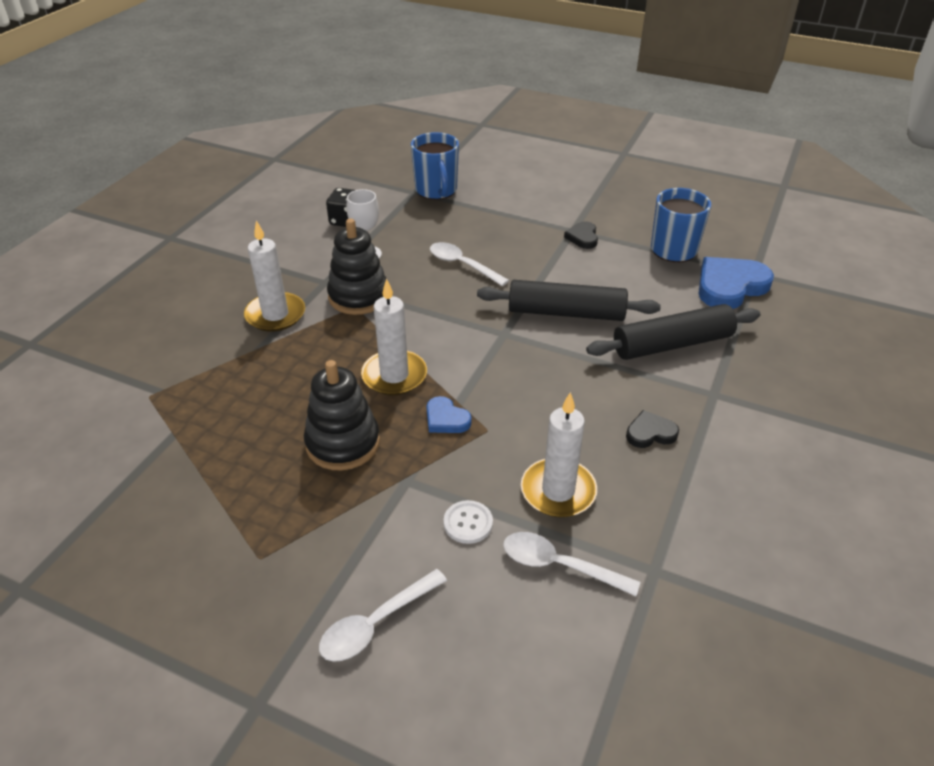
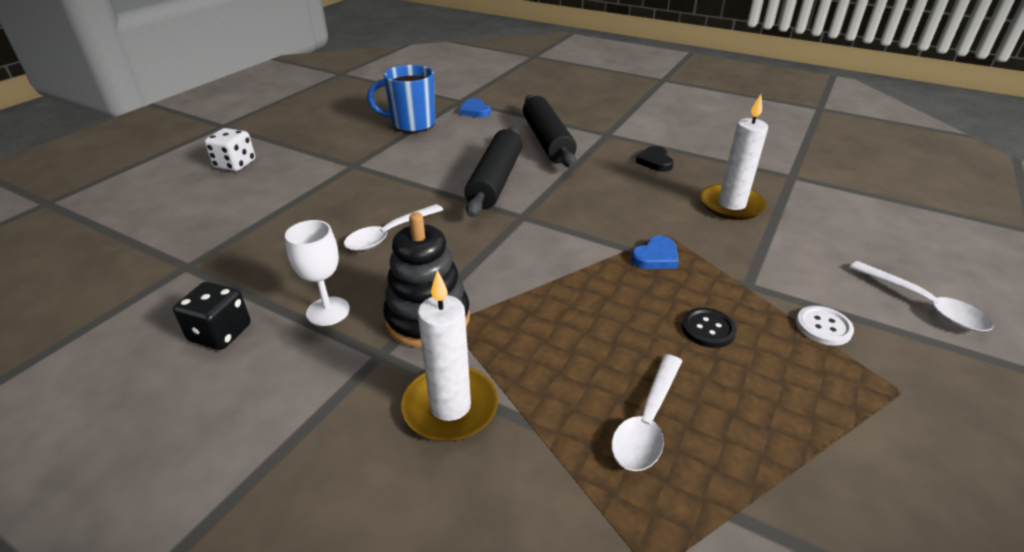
camera: 85 degrees left, 5 degrees down
black stacking toy [304,360,380,470] -> black button [681,308,737,348]
white candle [361,279,427,395] -> none
blue mug [411,132,459,200] -> none
white button [444,500,493,544] -> white button moved to [796,306,854,345]
white spoon [503,532,640,596] -> white spoon moved to [611,354,683,471]
black heart [564,221,598,249] -> none
blue heart [699,257,774,309] -> blue heart [459,98,491,117], size x0.52
none -> white dice [204,128,255,171]

